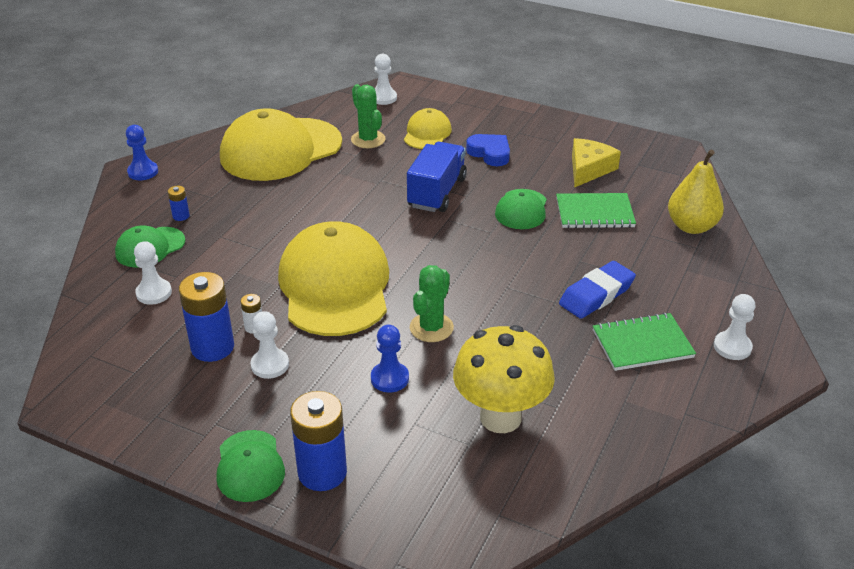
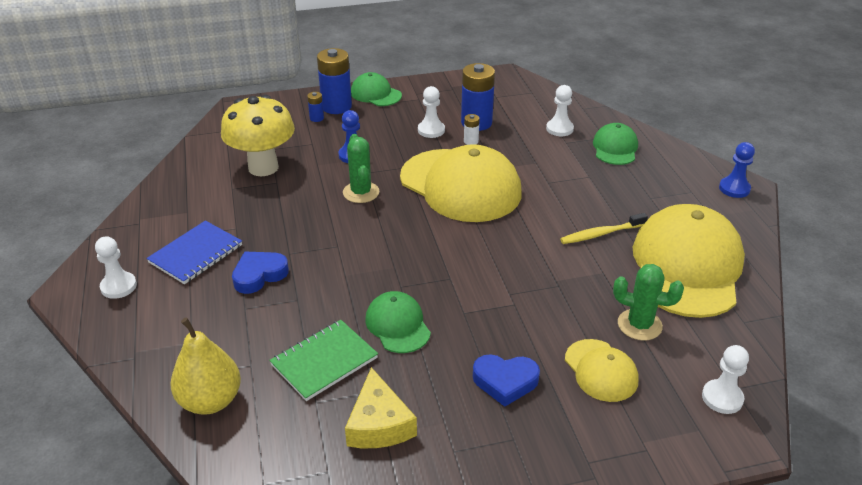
camera: 140 degrees right, 0 degrees up
blue battery [168,186,190,221] -> blue battery moved to [307,92,324,122]
blue truck [407,142,467,212] -> none
blue eraser [559,261,636,319] -> blue heart [232,252,289,294]
green notebook [593,313,696,371] -> blue notebook [146,220,242,284]
none -> yellow toothbrush [560,213,648,244]

